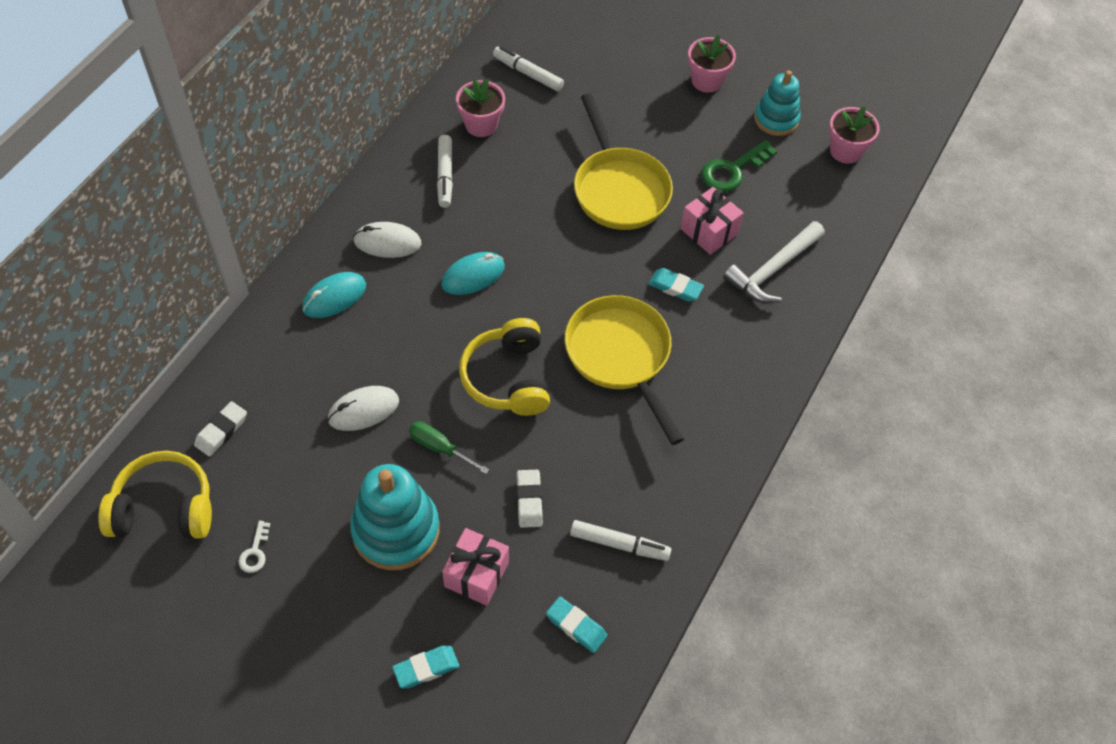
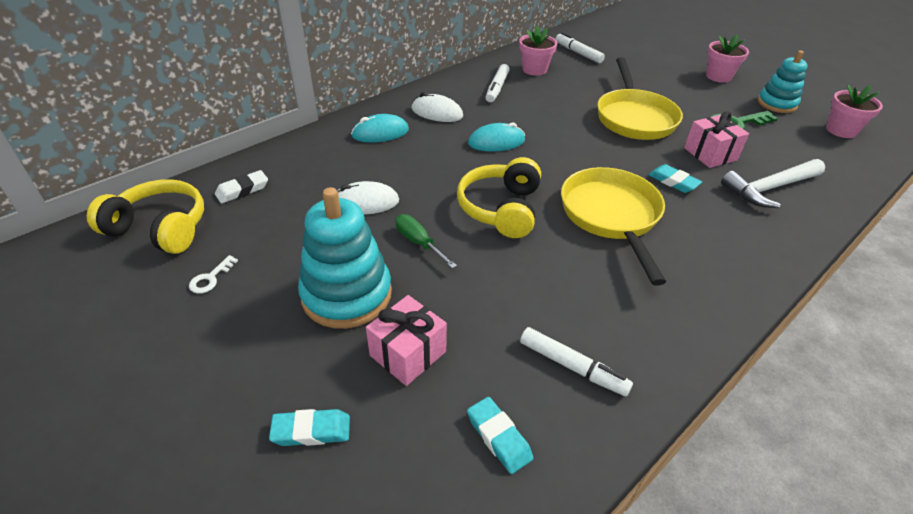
camera: 20 degrees right, 15 degrees down
white eraser [517,470,543,528] -> none

